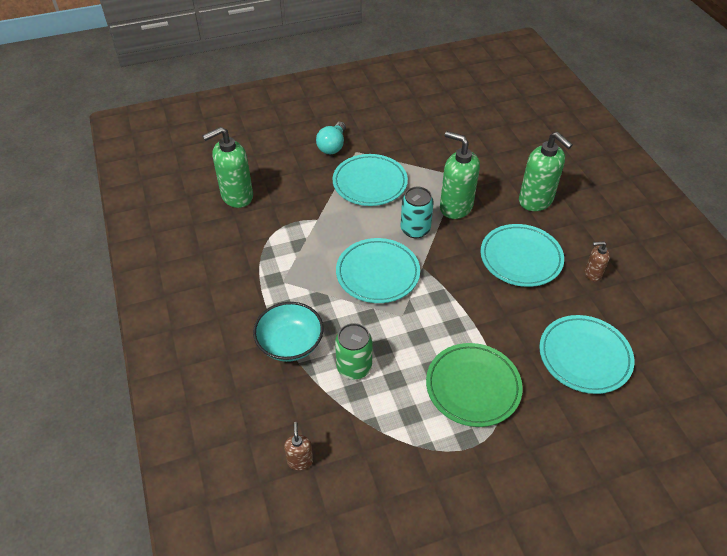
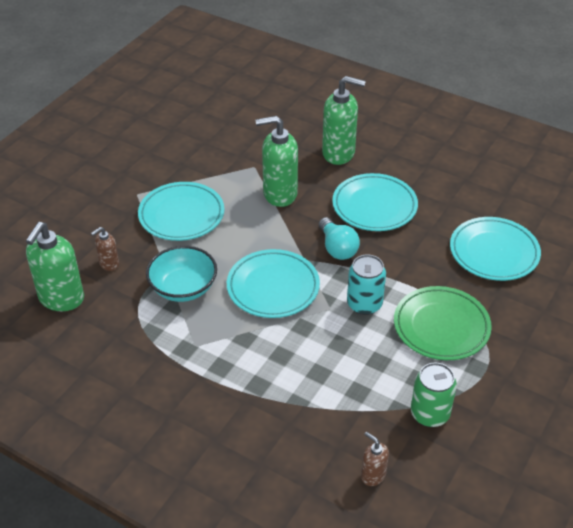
camera: 40 degrees left, 5 degrees down
turquoise bowl [253,302,324,362] -> turquoise bowl moved to [146,246,217,302]
turquoise light bulb [316,122,346,154] -> turquoise light bulb moved to [319,217,360,260]
green can [335,323,373,379] -> green can moved to [411,362,457,427]
turquoise can [401,187,434,238] -> turquoise can moved to [347,255,386,315]
brown soap dispenser [585,241,610,282] -> brown soap dispenser moved to [91,227,119,271]

